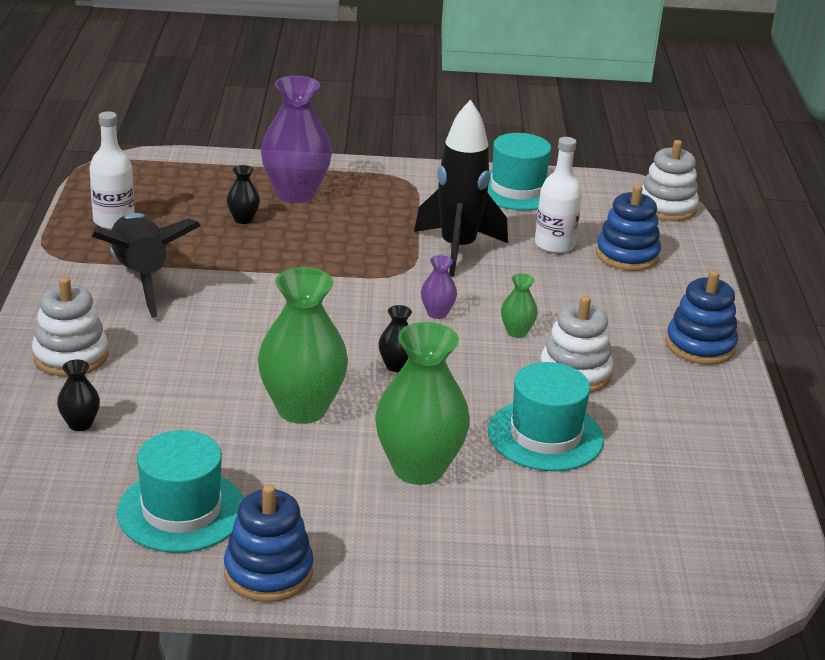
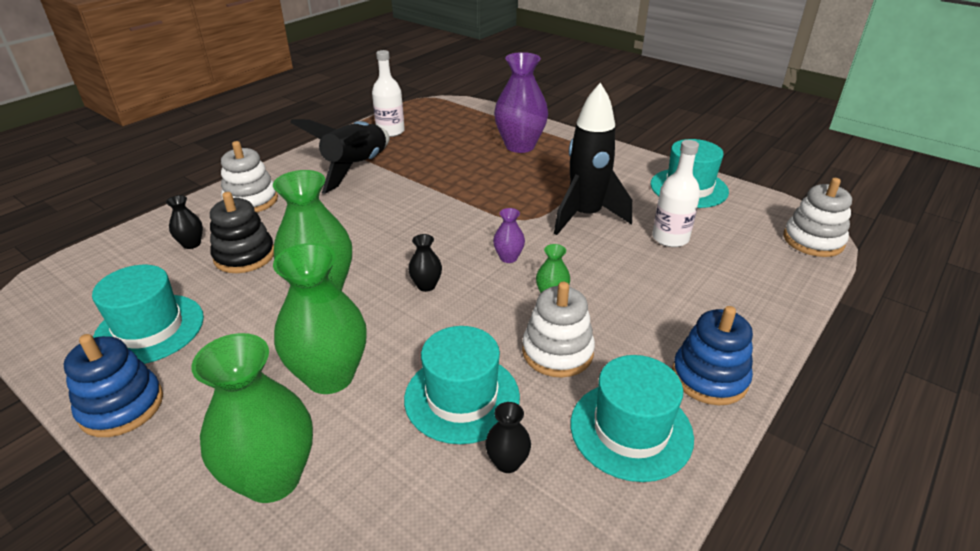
camera: 40 degrees right, 5 degrees up
black vase [227,165,260,224] -> black vase moved to [485,402,531,473]
blue stacking toy [596,185,661,271] -> none
none -> green vase [191,333,313,503]
none -> black stacking toy [210,192,274,273]
none -> turquoise hat [571,355,694,482]

